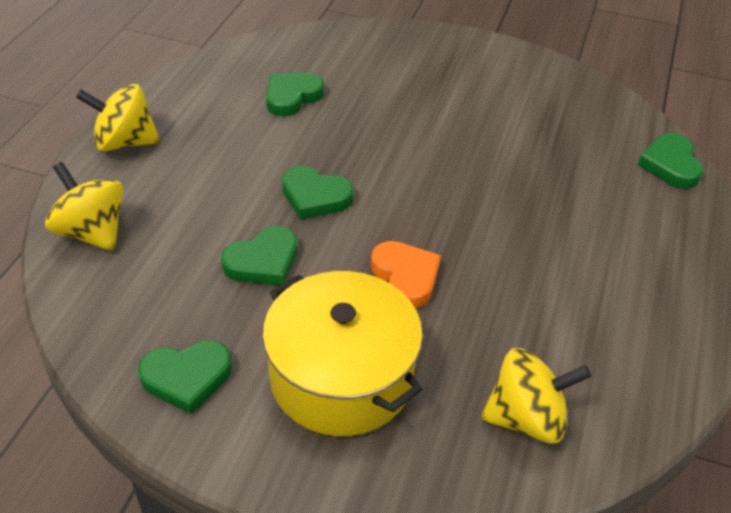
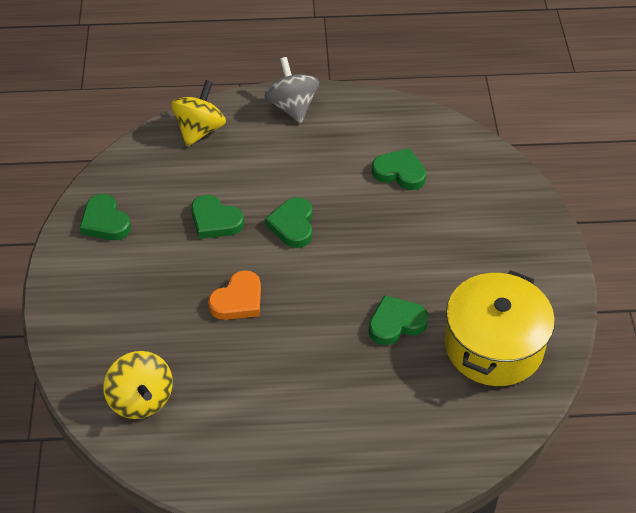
camera: 70 degrees right, 5 degrees up
yellow spinning top [76,84,160,151] -> grey spinning top [264,57,319,123]
yellow pot [262,271,423,436] -> yellow pot moved to [445,270,555,386]
green heart [638,133,703,189] -> green heart moved to [369,295,428,345]

